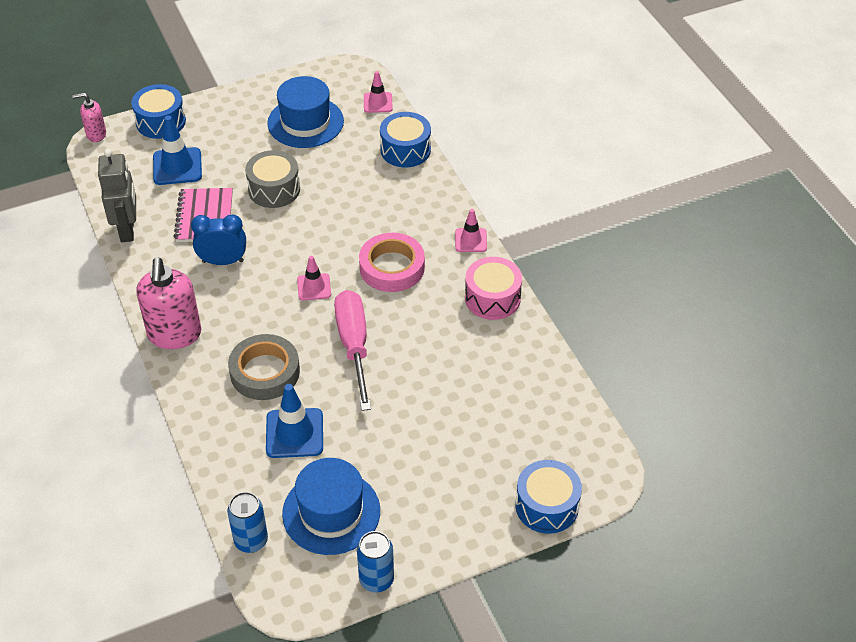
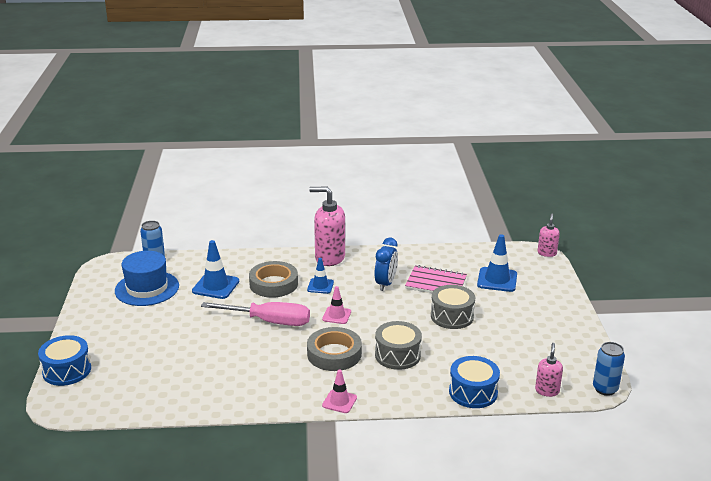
camera: 110 degrees right, 20 degrees down
grey robot [98,149,136,242] -> none
blue drum [131,84,186,139] -> none
blue hat [267,76,344,148] -> none
blue can [357,531,394,592] -> blue can moved to [593,342,625,396]
pink tape [359,233,425,292] -> grey tape [307,327,362,371]
pink traffic cone [364,71,393,113] -> pink soap dispenser [535,343,563,397]
pink drum [465,257,522,320] -> none
none -> blue traffic cone [307,258,334,294]
none -> grey drum [375,321,422,370]

